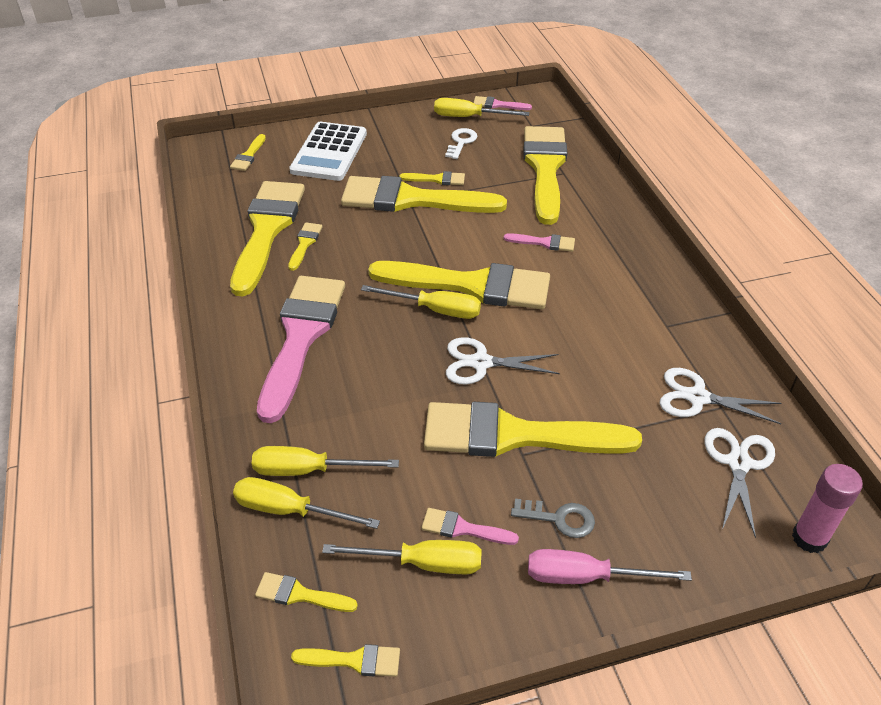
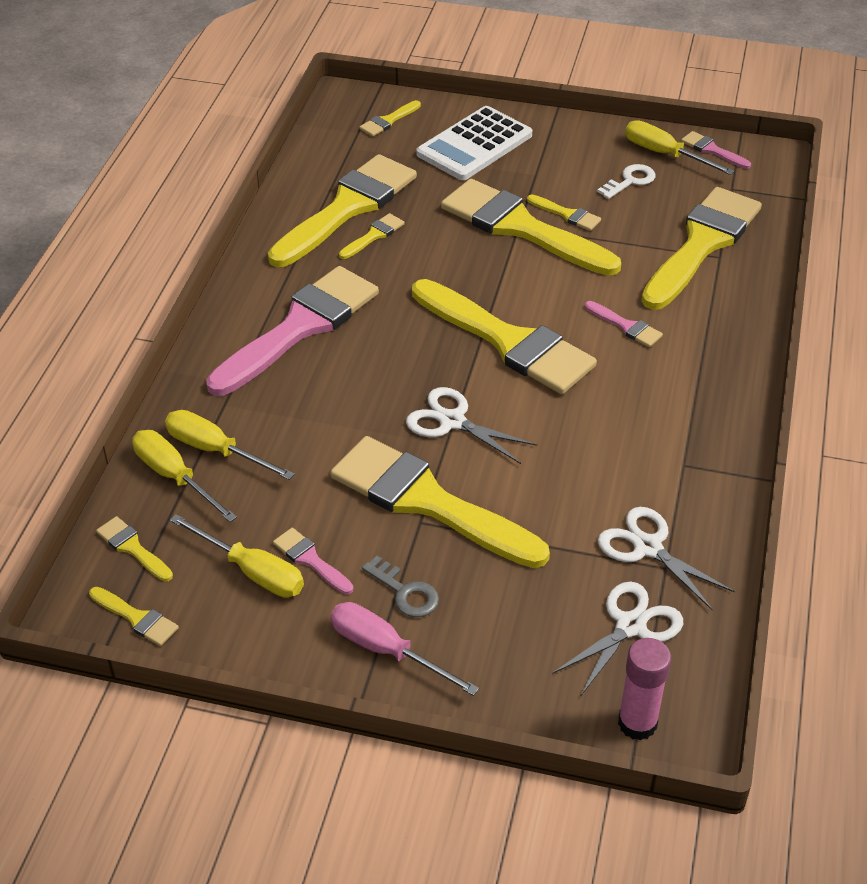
camera: 30 degrees right, 0 degrees up
yellow screwdriver [361,285,481,319] -> none

